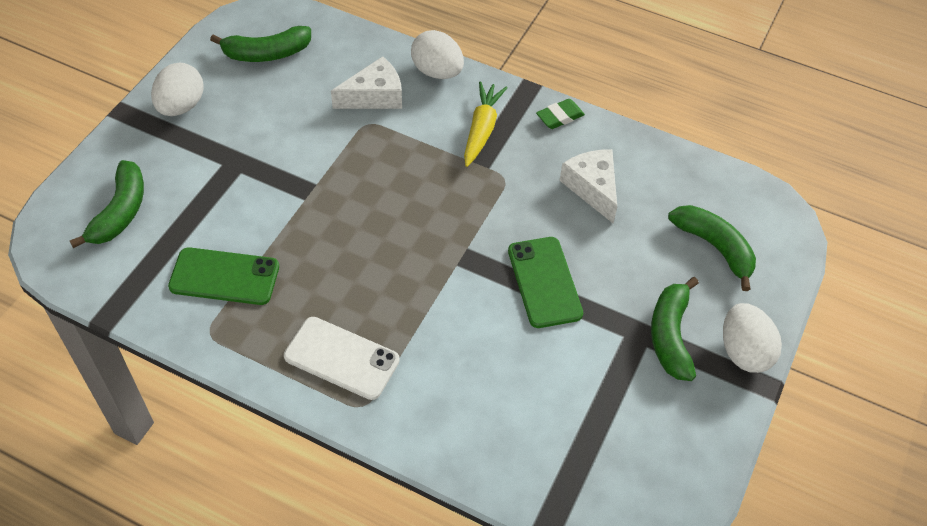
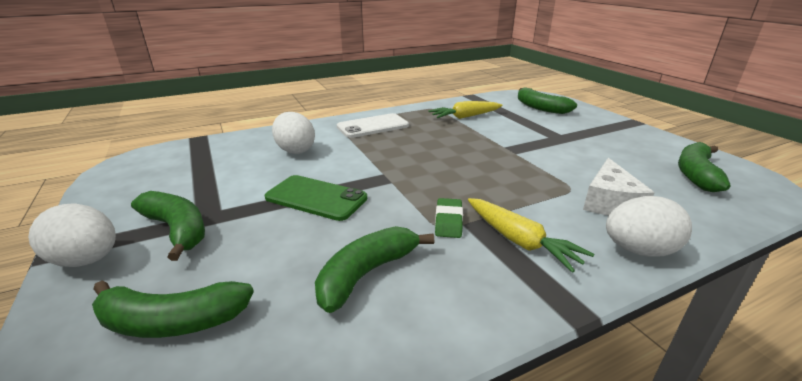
camera: 130 degrees right, 25 degrees down
white egg [151,63,204,116] -> white egg moved to [272,112,315,154]
green phone [168,247,279,305] -> yellow carrot [428,101,503,119]
green eraser [536,99,585,129] -> green eraser moved to [435,198,463,238]
white cheese [560,149,617,223] -> green banana [315,226,434,313]

